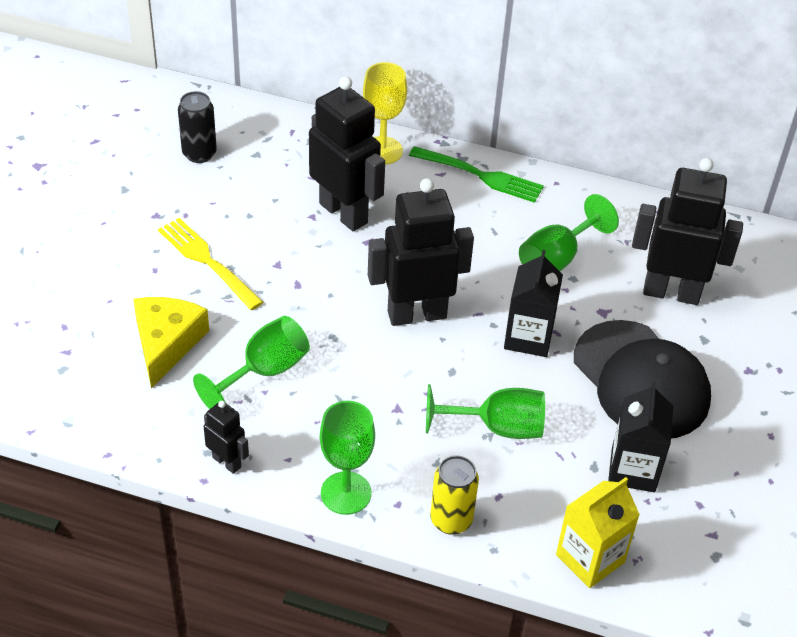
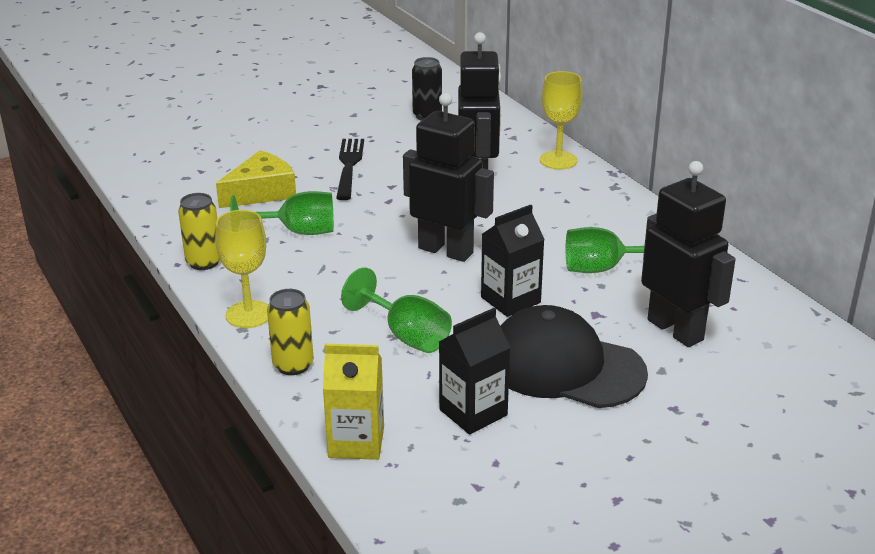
camera: 45 degrees right, 15 degrees down
yellow fork [158,218,263,310] -> black fork [336,139,364,200]
black robot [204,401,249,474] -> yellow can [178,193,220,270]
green goblet [320,401,375,515] -> yellow goblet [215,210,268,328]
green fork [409,146,544,203] -> none
black cap [574,320,711,438] -> black cap turned 105 degrees clockwise [500,305,648,408]

